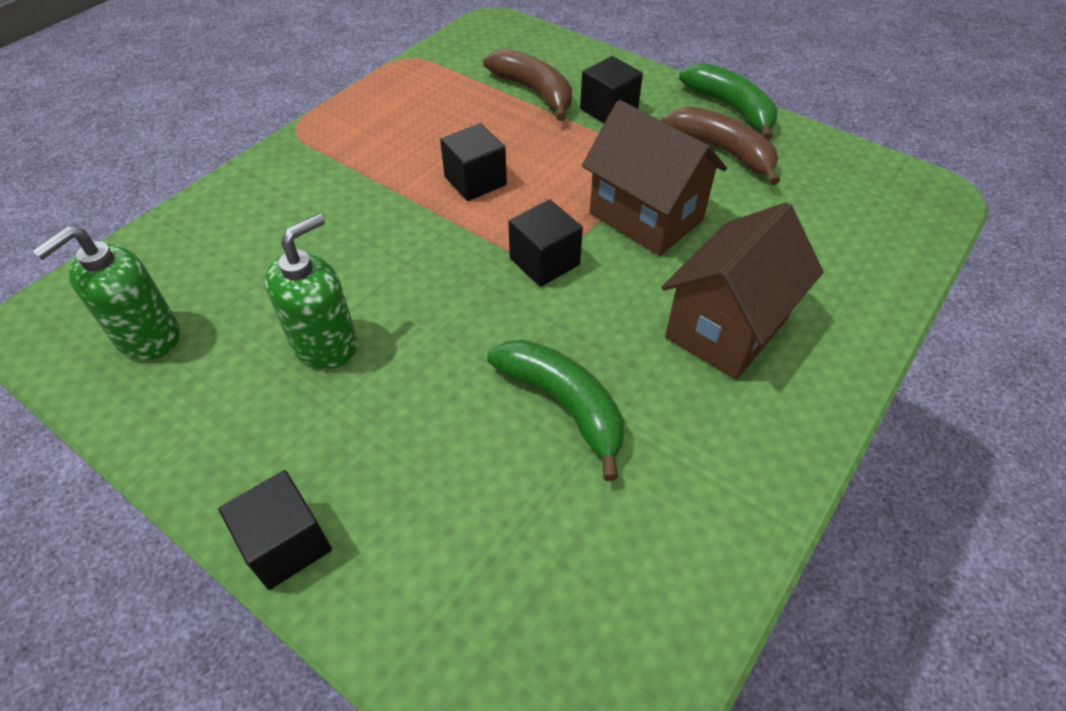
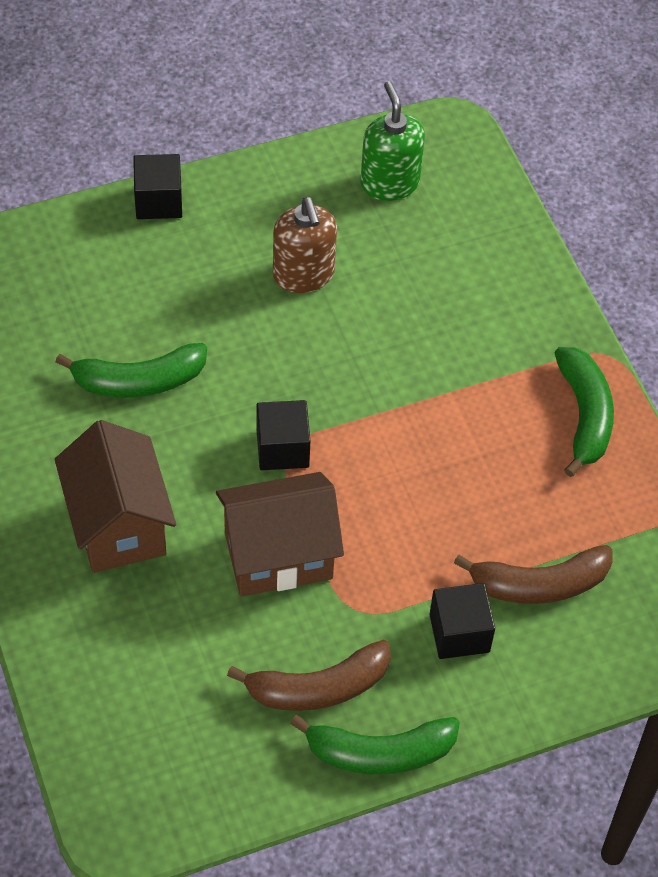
camera: 120 degrees right, 5 degrees up
green soap dispenser [265,214,358,369] -> brown soap dispenser [273,197,337,293]
black cube [440,123,507,201] -> none
none -> green banana [555,347,614,477]

